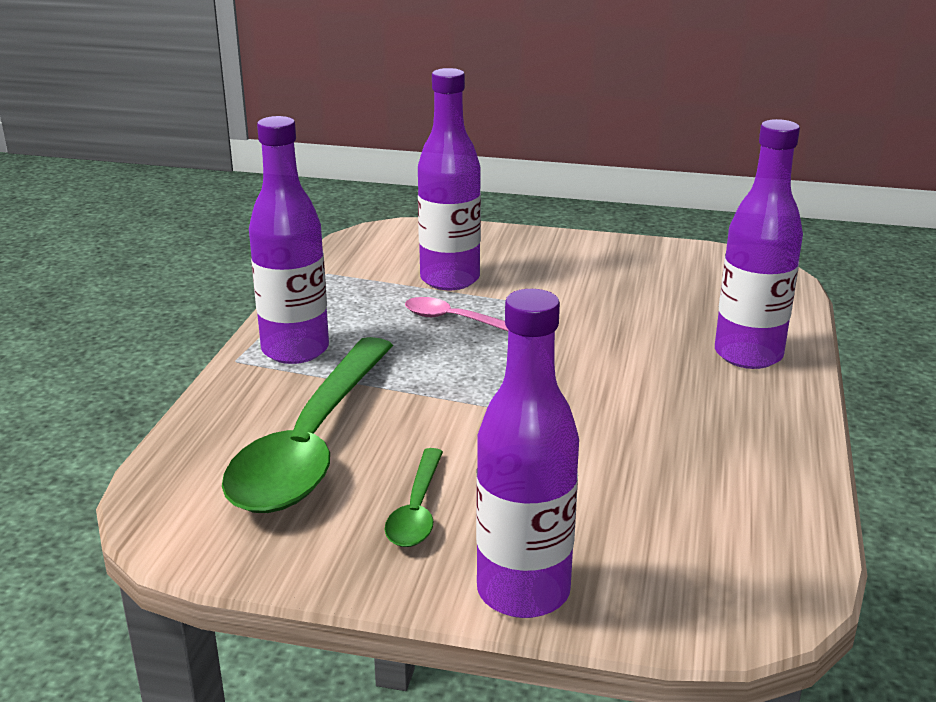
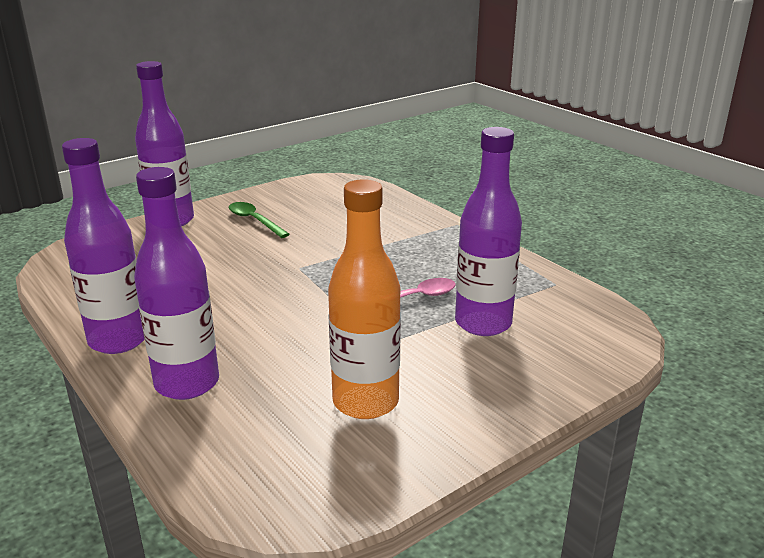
camera: 130 degrees right, 0 degrees up
green spoon [222,337,393,513] -> none
purple bottle [249,116,329,364] -> purple bottle moved to [62,138,145,354]
none -> orange bottle [328,179,401,419]

